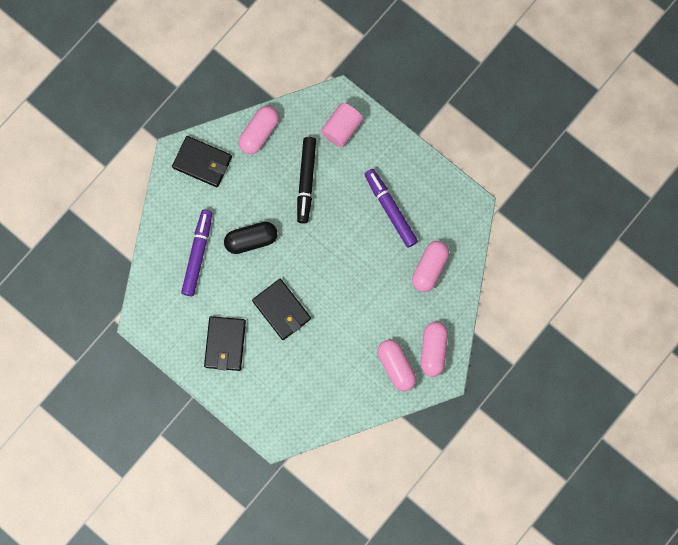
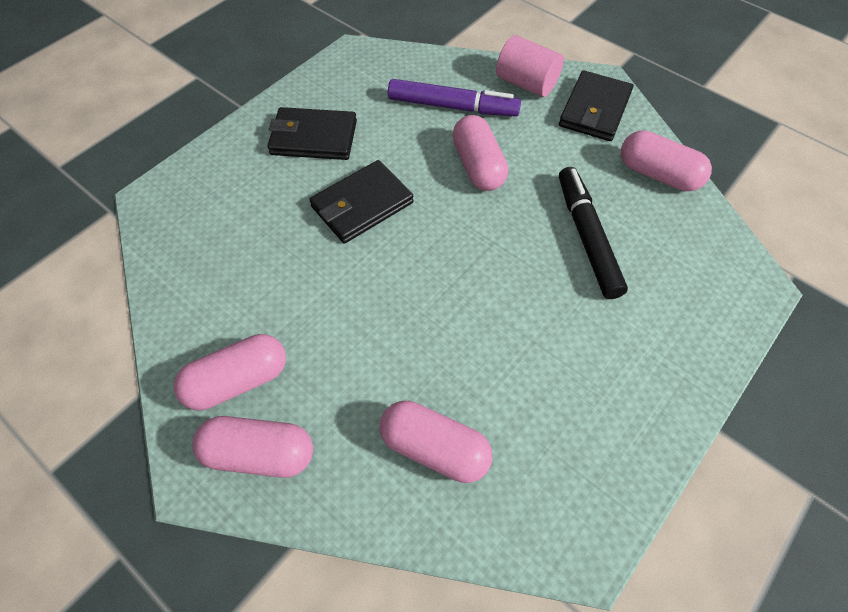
camera: 90 degrees right, 20 degrees down
black capsule [224,222,277,254] -> pink capsule [452,115,508,191]
black marker [297,137,316,224] -> black marker turned 75 degrees clockwise [559,167,628,299]
pink cylinder [321,102,363,147] -> pink cylinder moved to [496,35,564,97]
purple marker [365,169,418,248] -> none

